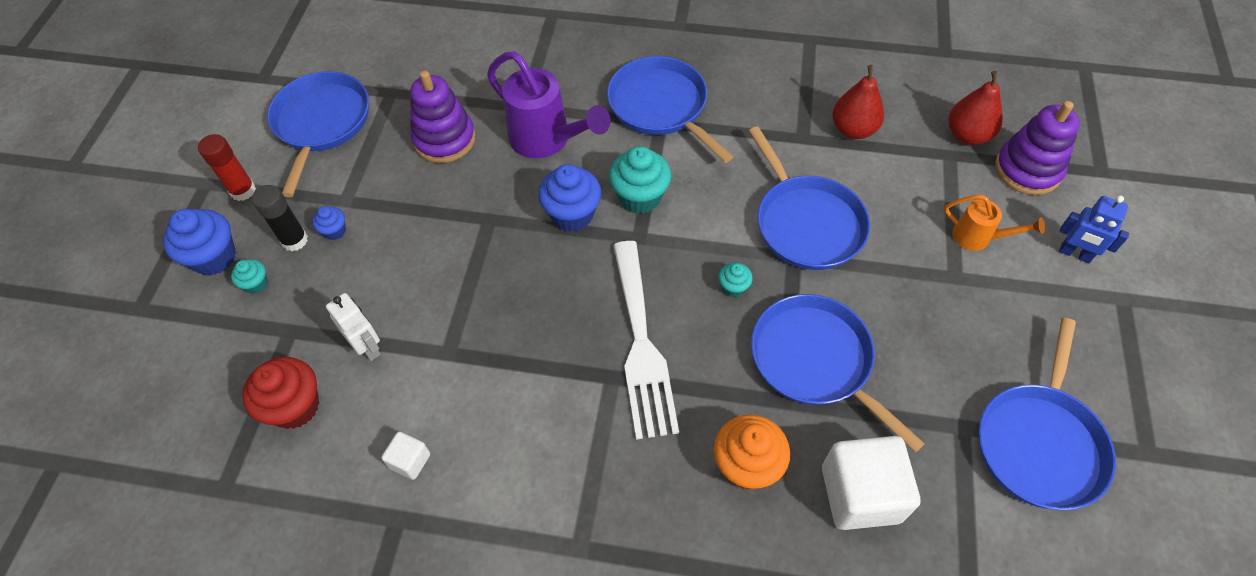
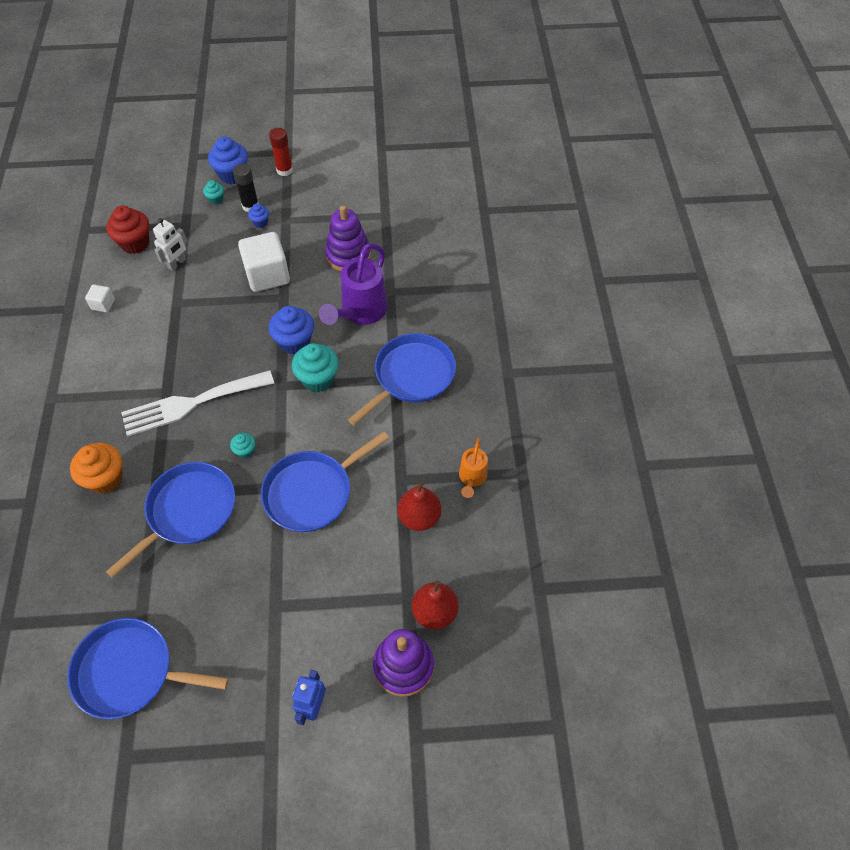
camera: 75 degrees right, 0 degrees up
blue pan [267,71,369,197] -> none
white cube [822,436,920,530] -> white cube moved to [238,232,290,292]
orange watering can [944,195,1045,251] -> orange watering can moved to [459,438,488,498]

